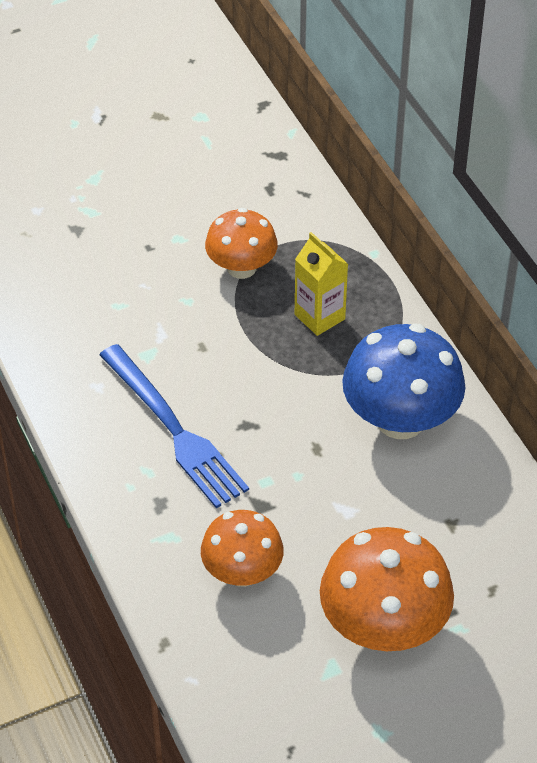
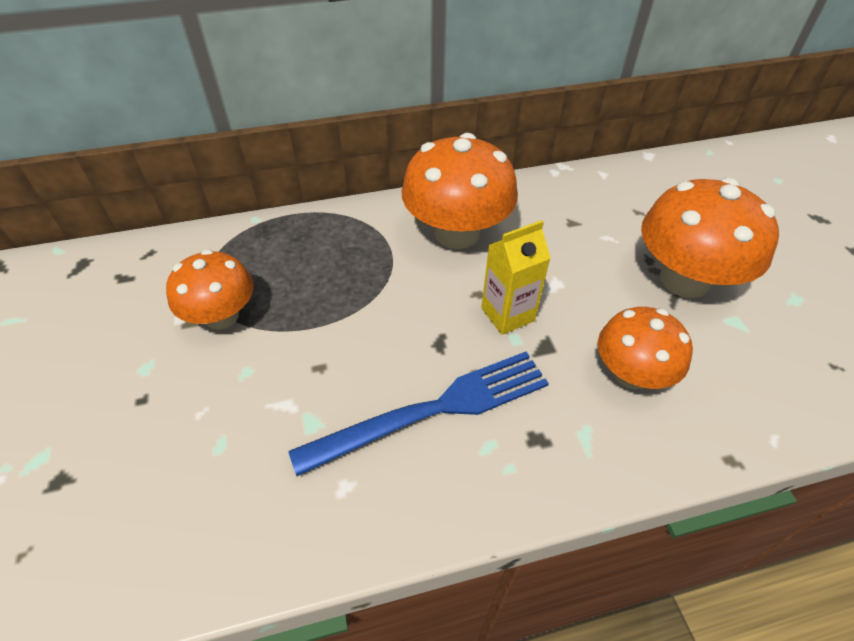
camera: 80 degrees left, 0 degrees up
yellow carton [295,232,348,336] -> yellow carton moved to [481,220,551,335]
blue mushroom [342,324,466,439] -> orange mushroom [401,133,518,249]

